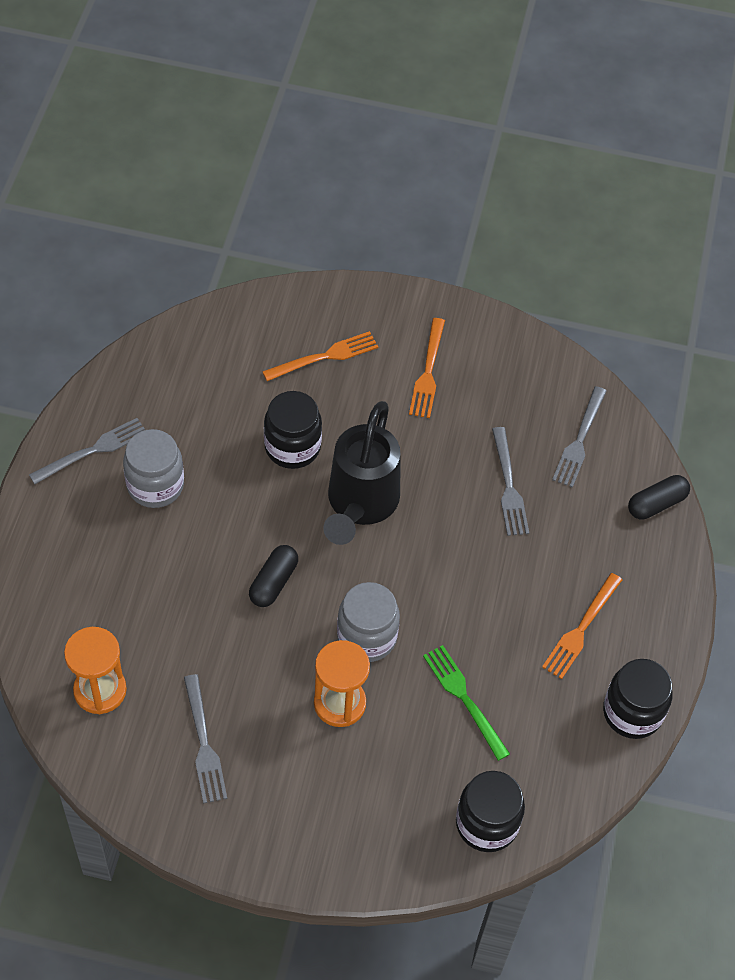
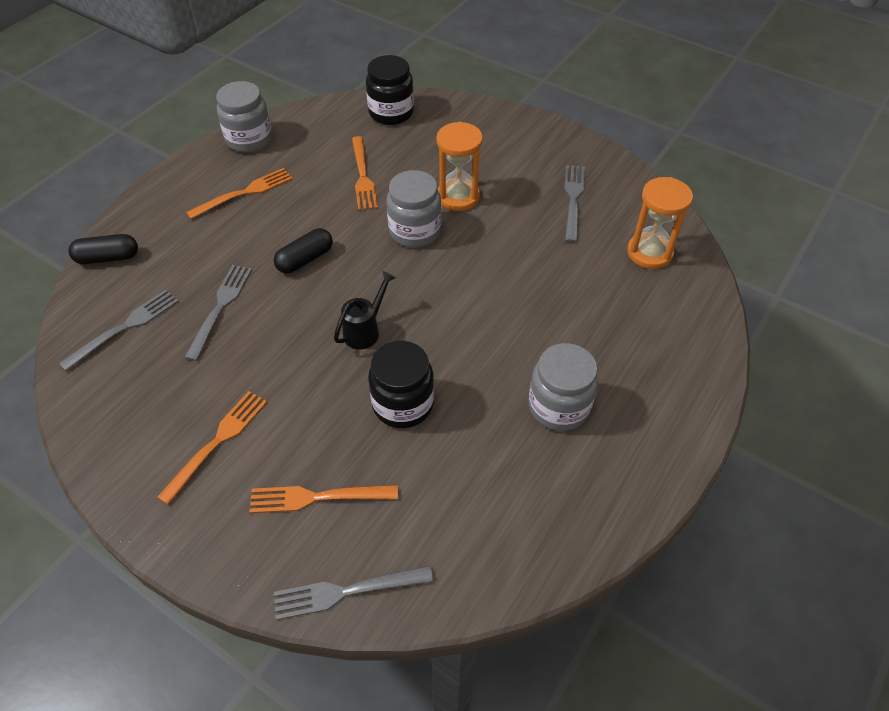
camera: 155 degrees left, 5 degrees down
grey fork [29,418,145,484] -> grey fork moved to [274,566,434,620]
black capsule [249,545,298,607] -> black capsule moved to [274,228,333,273]
black watering can [323,401,400,545] -> black watering can [334,271,396,350], size x0.49
green fork [423,645,510,761] -> orange fork [352,136,378,211]
black jar [603,659,673,739] -> grey jar [216,81,272,153]

